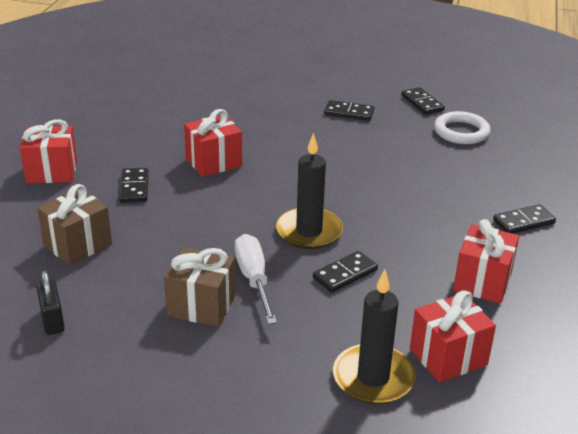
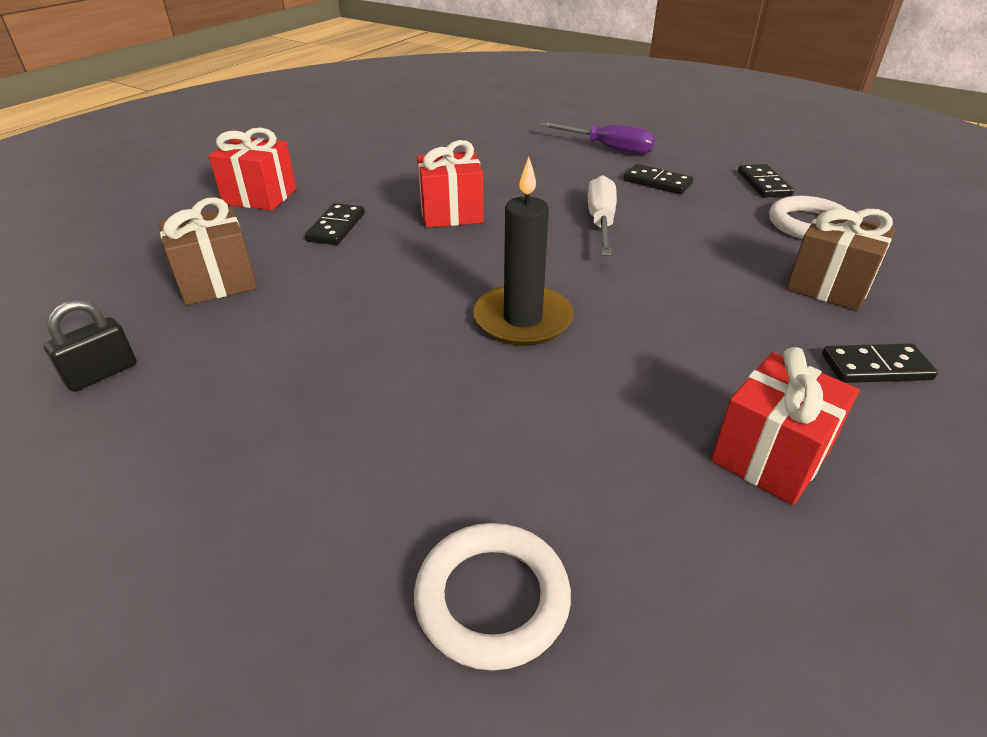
camera: 20 degrees right, 5 degrees up
black padlock [36,270,65,335] -> black padlock turned 45 degrees clockwise [44,300,137,392]
brown gift [164,247,236,327] -> brown gift moved to [786,209,895,311]
white screwdriver [235,234,277,324] -> white screwdriver moved to [588,175,617,256]
black domino [313,251,378,293] -> none
black candle [333,269,416,404] -> white ring [414,523,571,671]
red gift [410,290,496,383] -> none
none -> purple screwdriver [540,122,655,155]

